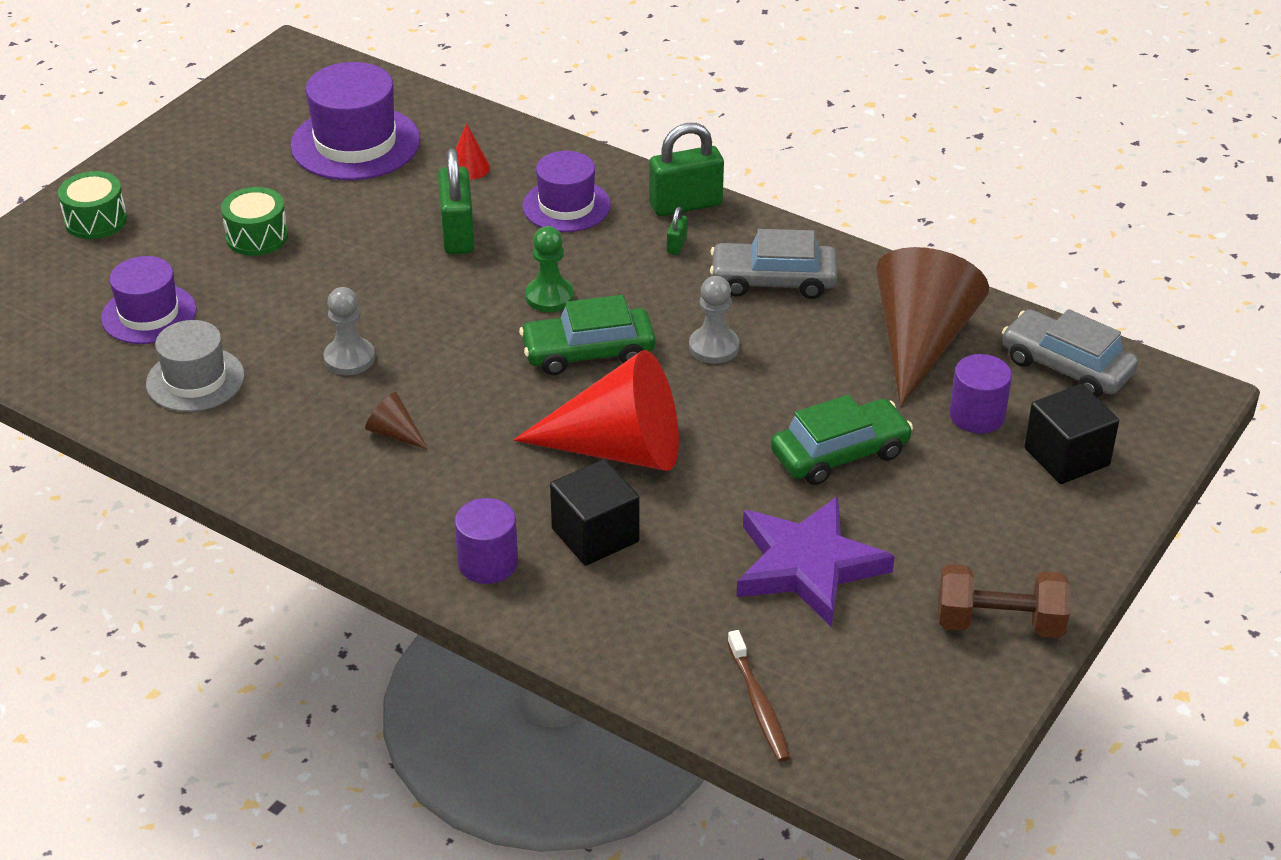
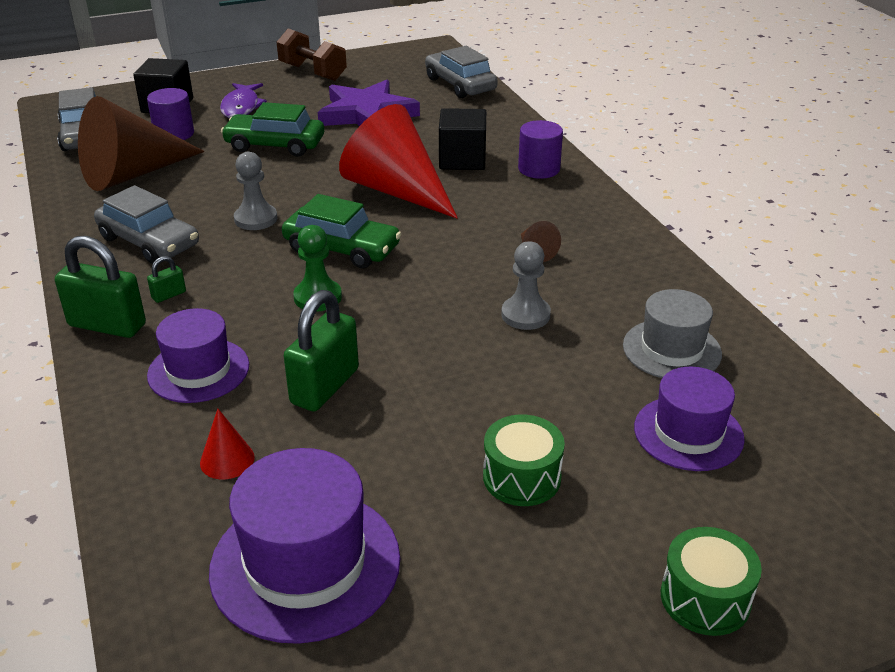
camera: 145 degrees left, 5 degrees down
brown toothbrush [727,630,790,762] -> grey car [425,46,498,98]
none -> purple fish [220,83,267,118]

